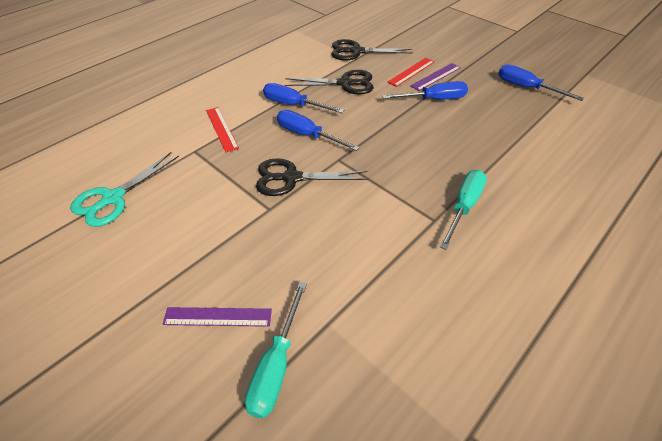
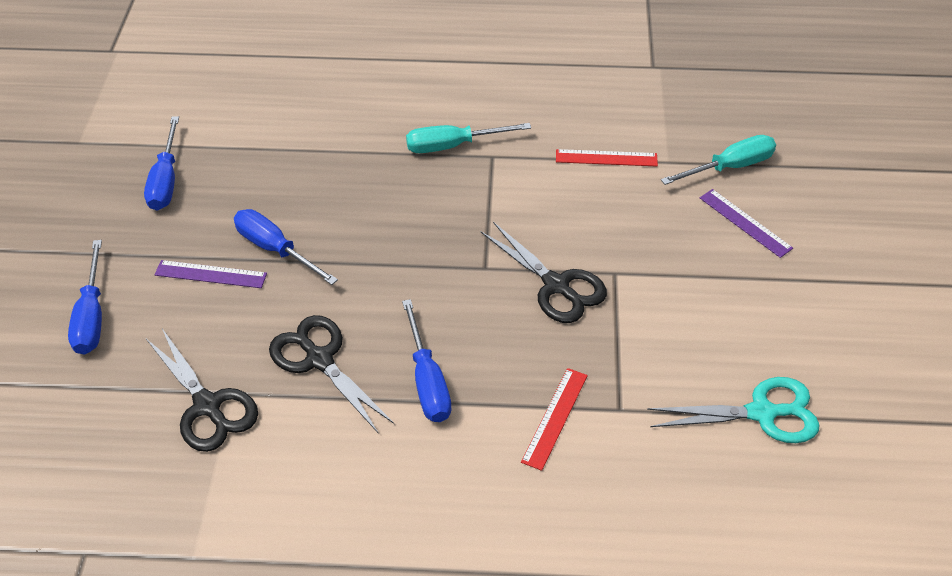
camera: 130 degrees left, 0 degrees up
blue screwdriver [277,110,360,151] -> blue screwdriver moved to [68,240,102,355]
red ruler [388,58,435,87] -> red ruler moved to [556,149,658,166]

